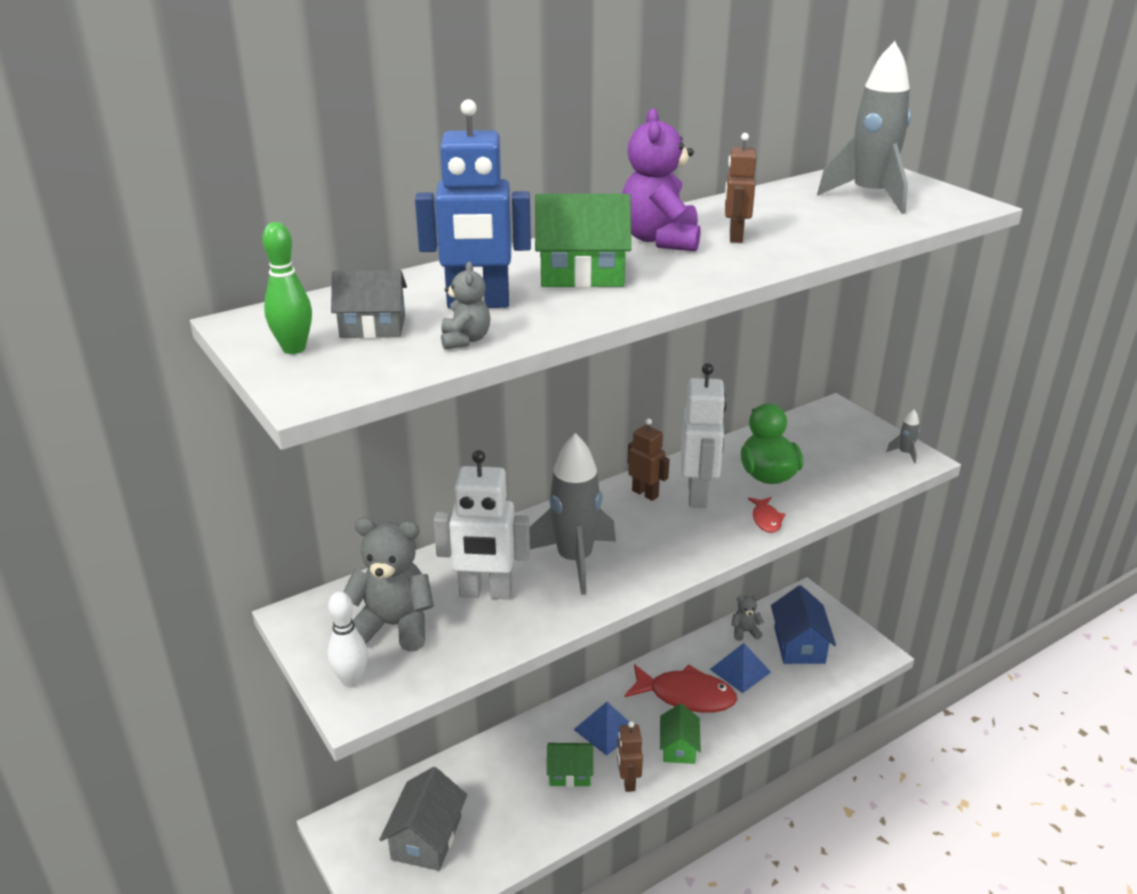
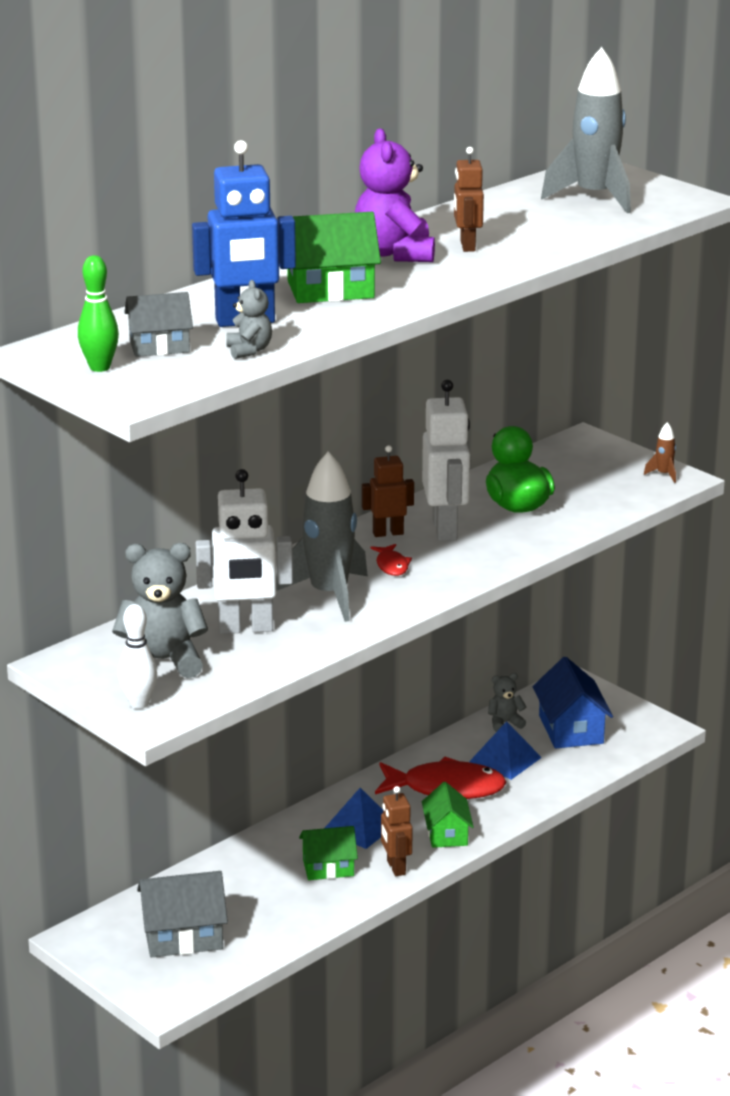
camera: 10 degrees left, 5 degrees down
grey house [379,767,467,871] -> grey house turned 75 degrees clockwise [137,871,228,957]
brown robot [628,418,670,501] -> brown robot turned 45 degrees counterclockwise [362,445,414,537]
red fish [748,497,786,533] -> red fish moved to [370,544,412,576]
grey rocket [886,409,920,464] -> brown rocket [644,422,676,483]

